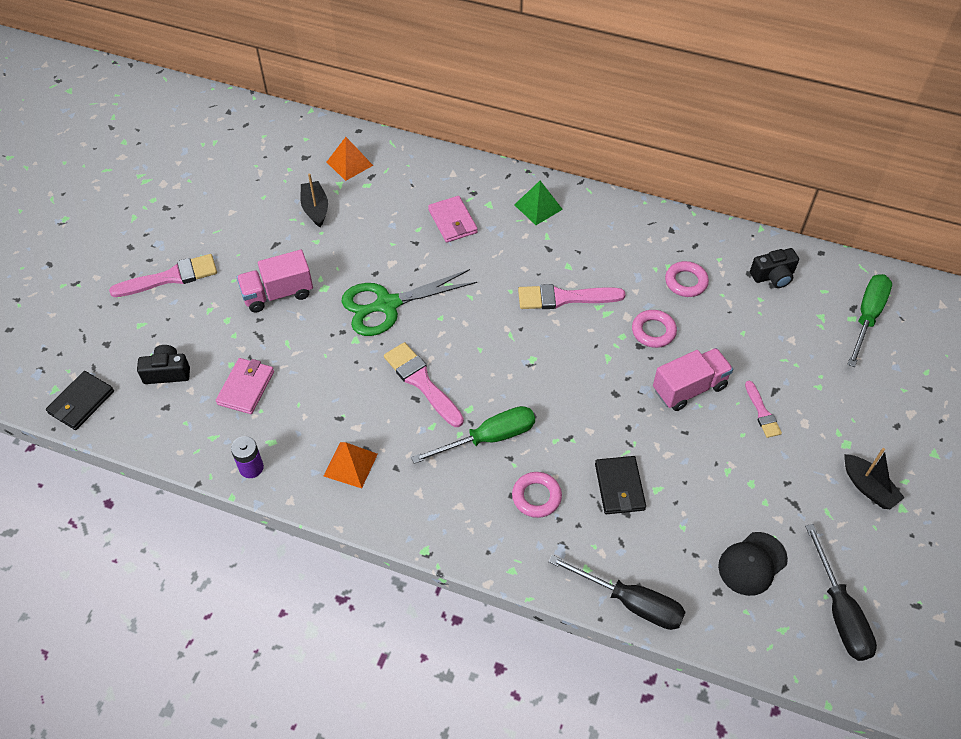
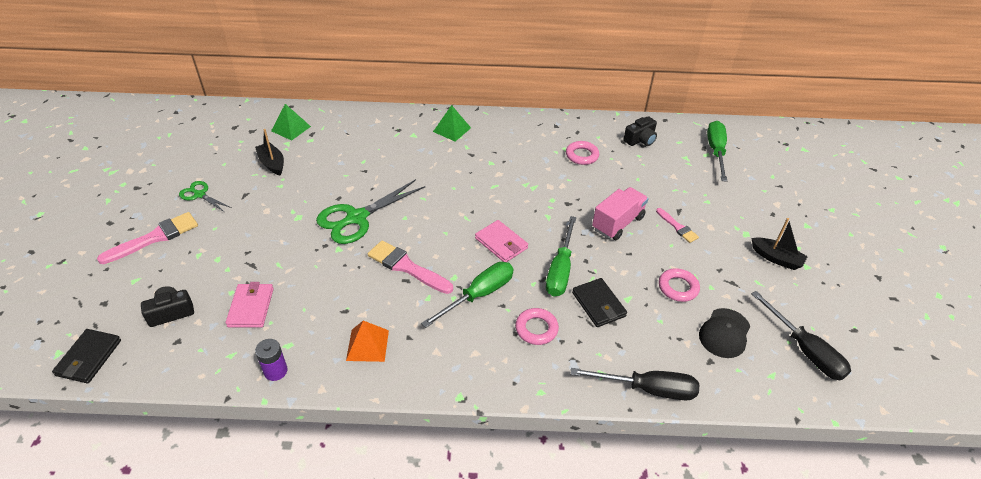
camera: 20 degrees left, 10 degrees down
pink truck [237,250,313,313] -> none
orange pyramid [327,137,373,181] -> green pyramid [271,104,311,141]
pink wallet [428,196,478,243] -> pink wallet moved to [475,220,528,262]
pink brush [518,284,626,309] -> none
pink ring [632,310,677,348] -> pink ring moved to [659,268,700,302]
none -> green scissors [179,181,232,212]
none -> green screwdriver [546,216,576,297]

